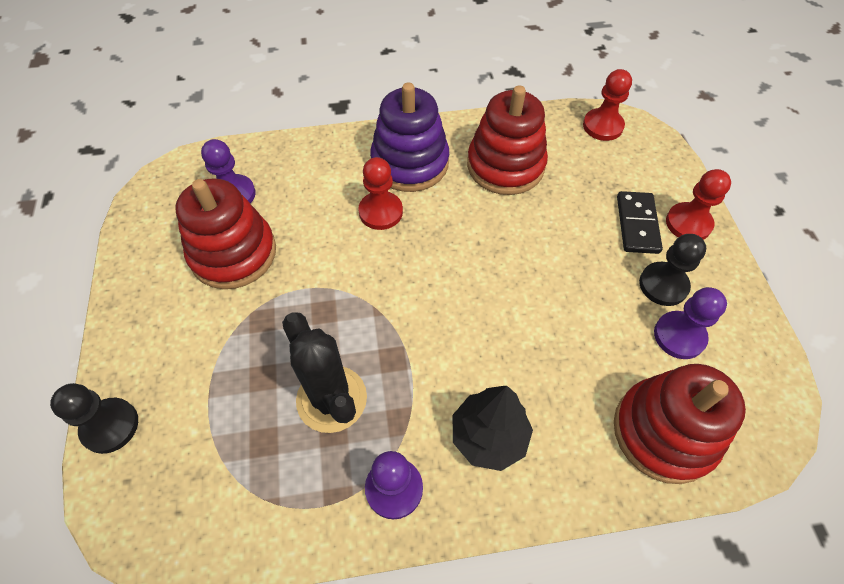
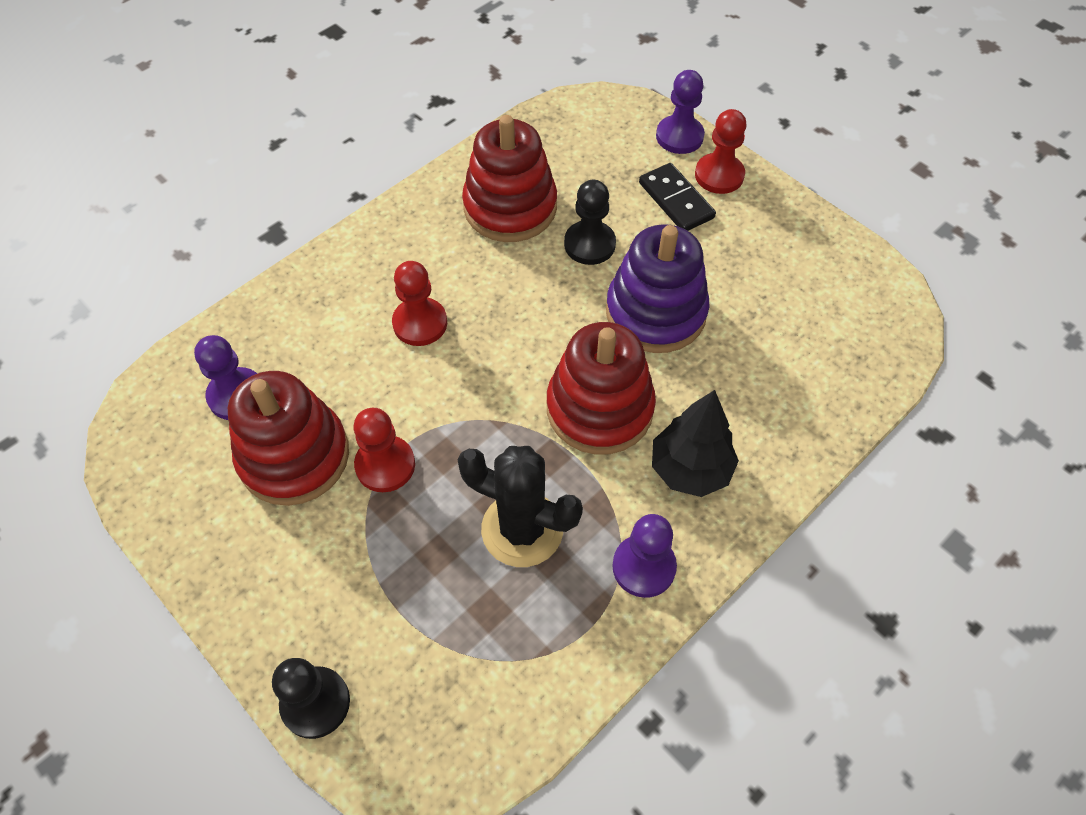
camera: 35 degrees left, 0 degrees up
purple stacking toy [370,82,449,192] -> purple stacking toy moved to [606,224,710,353]
red pawn [583,69,632,141] -> red pawn moved to [354,408,415,492]
red stacking toy [614,364,746,484] -> red stacking toy moved to [547,322,656,455]
black pawn [639,234,706,306] -> black pawn moved to [564,180,616,265]
purple pawn [654,287,727,359] -> purple pawn moved to [656,70,705,154]

